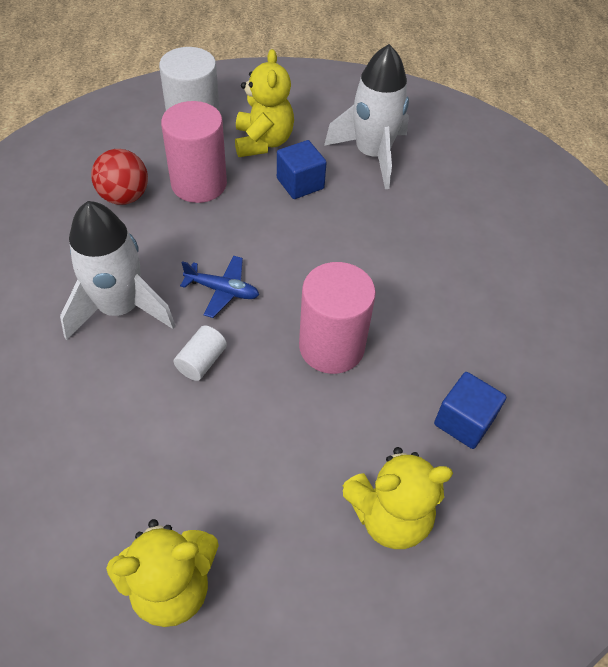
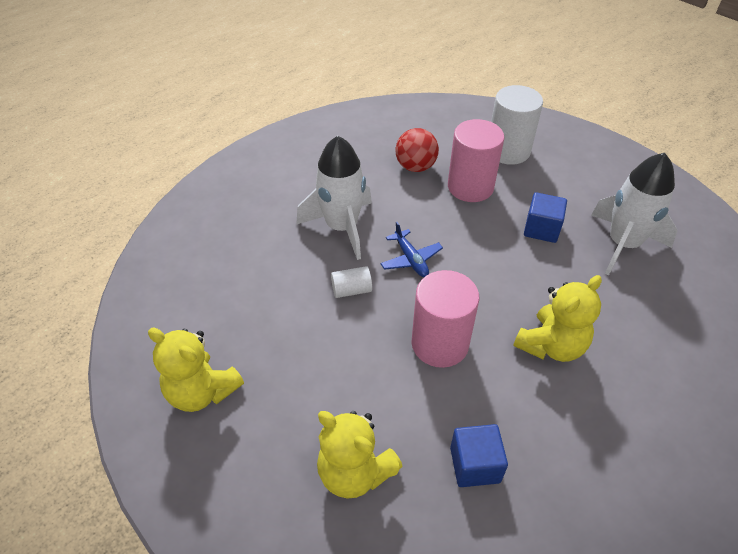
camera: 50 degrees right, 5 degrees down
yellow teddy bear [235,49,294,157] -> yellow teddy bear moved to [513,275,602,362]

